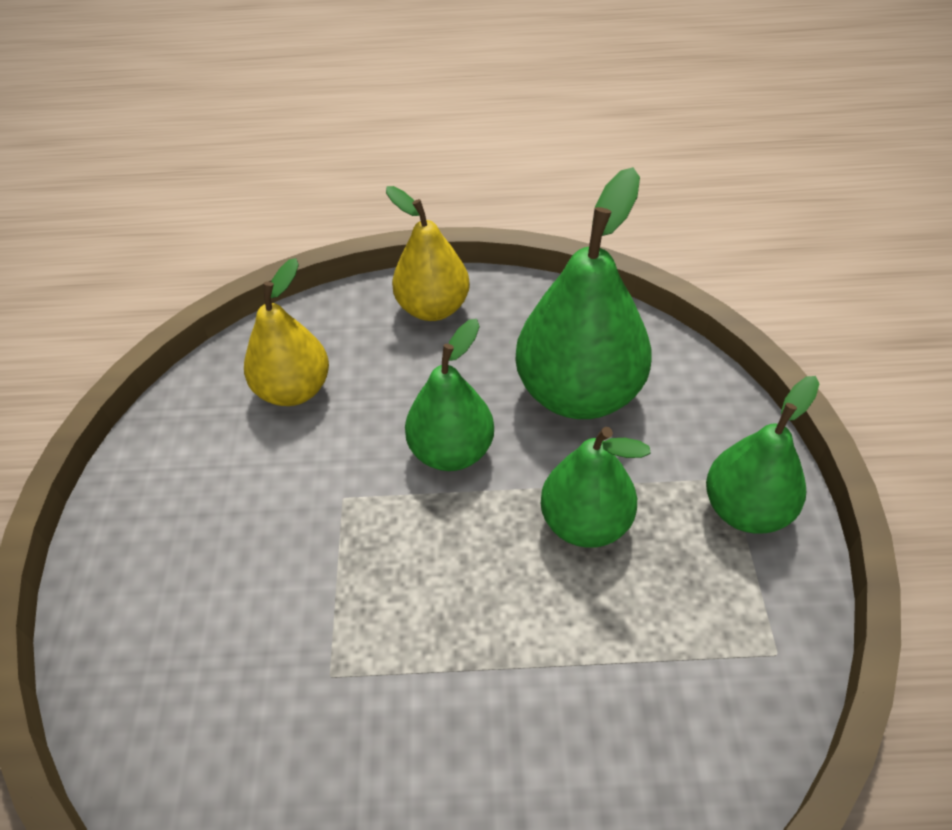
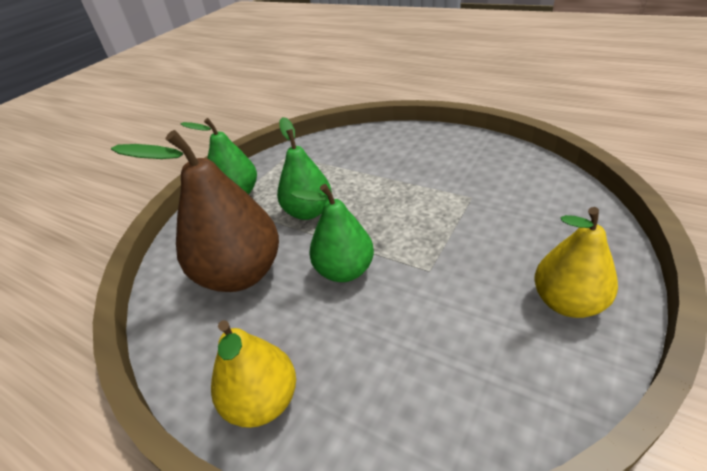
camera: 145 degrees left, 10 degrees down
yellow pear [244,258,329,406] -> yellow pear moved to [534,207,618,318]
green pear [515,167,652,419] -> brown pear [111,130,279,292]

